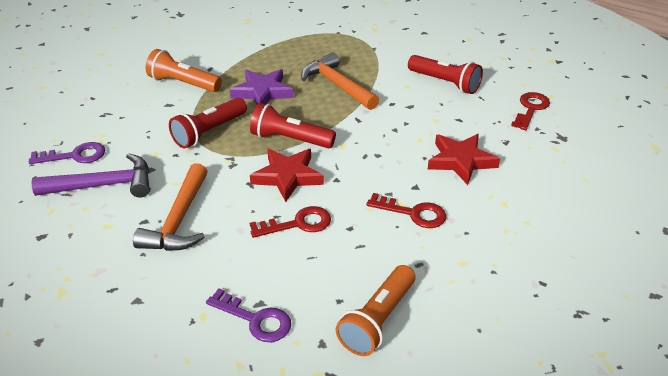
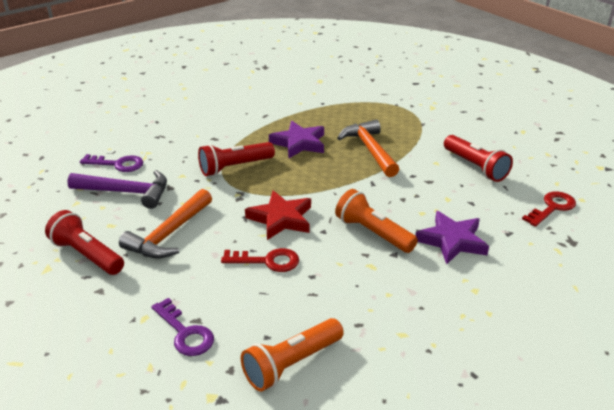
camera: 20 degrees right, 5 degrees down
orange flashlight [146,49,222,92] -> orange flashlight moved to [335,189,418,253]
red flashlight [250,103,336,148] -> red flashlight moved to [45,210,124,275]
red key [367,193,446,228] -> none
red star [428,134,500,185] -> purple star [415,211,489,264]

